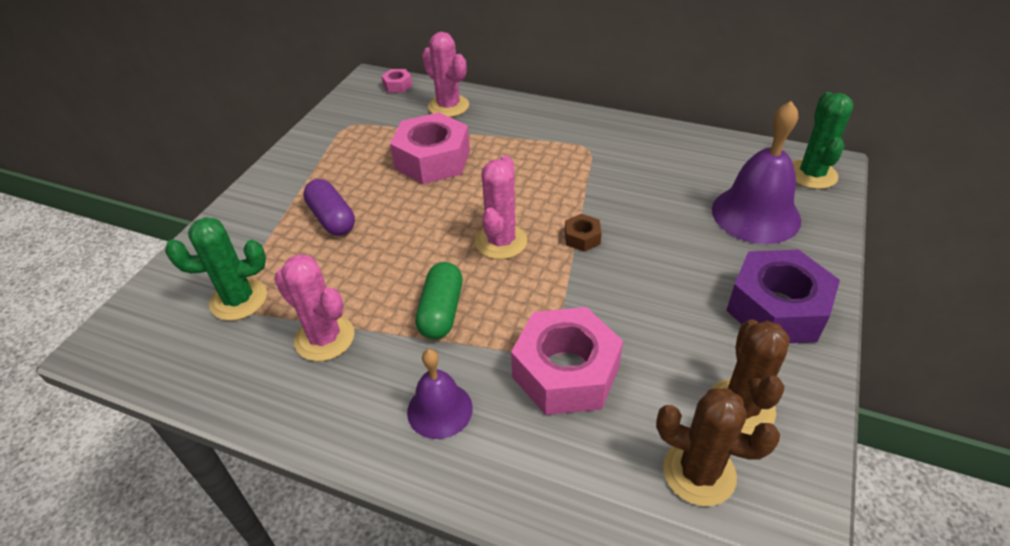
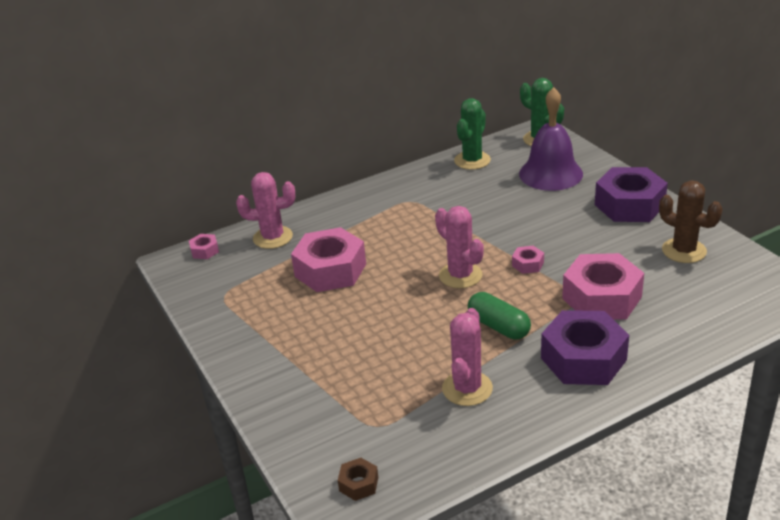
camera: 50 degrees left, 10 degrees down
green cactus [165,217,267,321] -> green cactus moved to [454,98,491,170]
pink cactus [274,254,354,361] -> pink cactus turned 60 degrees counterclockwise [442,308,493,406]
purple capsule [303,179,355,236] -> none
purple bell [407,349,473,439] -> purple nut [541,310,629,385]
brown nut [565,214,602,252] -> brown nut moved to [337,458,378,501]
brown cactus [656,388,780,506] -> none
none -> pink nut [512,246,544,274]

